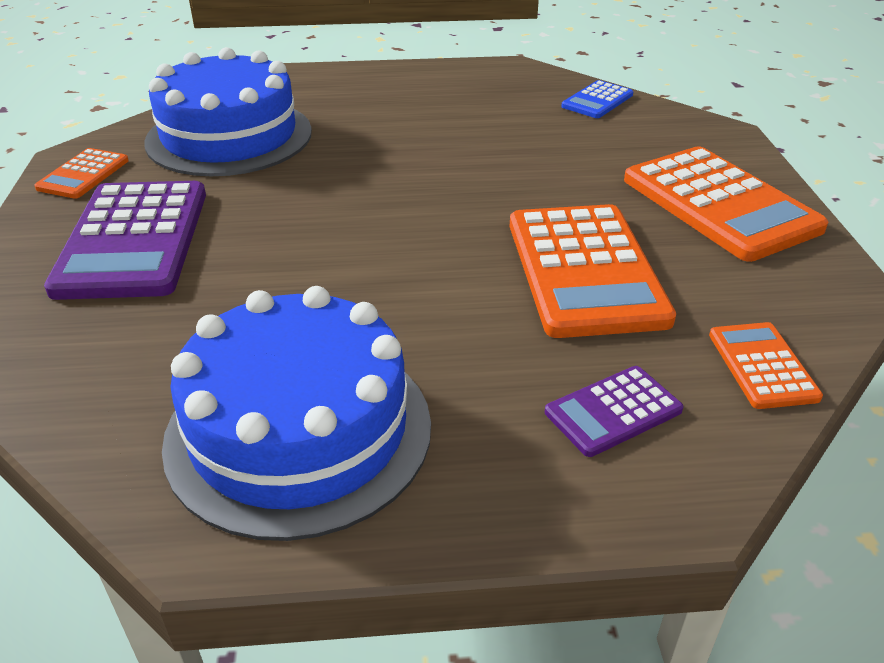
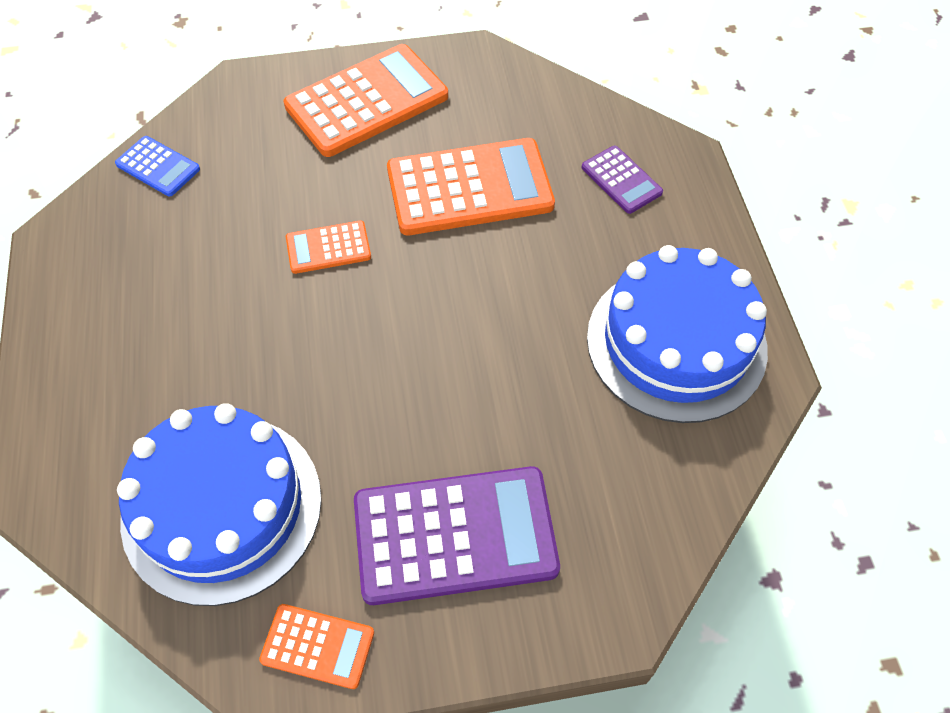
camera: 95 degrees left, 20 degrees up
orange calculator [709,322,823,409] -> orange calculator moved to [286,220,371,274]

